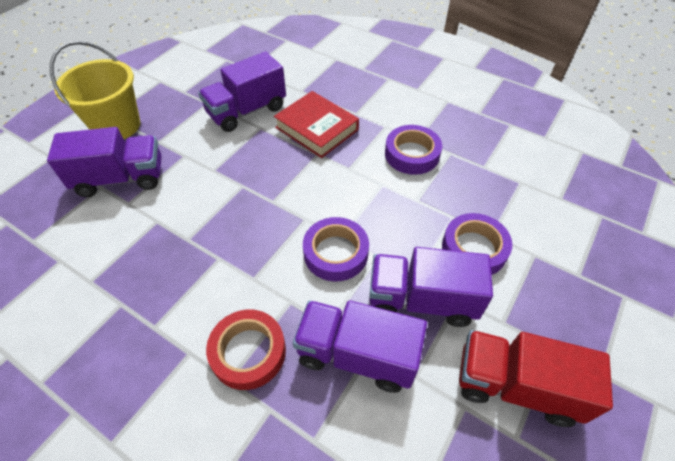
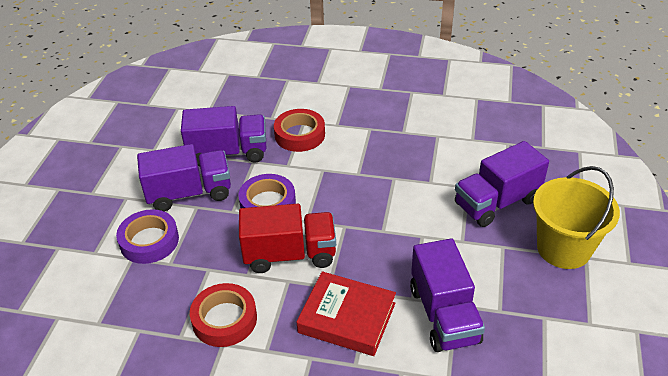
camera: 160 degrees right, 10 degrees down
purple truck [198,51,286,132] -> purple truck turned 135 degrees clockwise [410,238,485,352]
purple tape [385,125,442,175] -> red tape [190,283,257,347]
red truck [459,330,613,427] -> red truck moved to [239,204,336,273]

